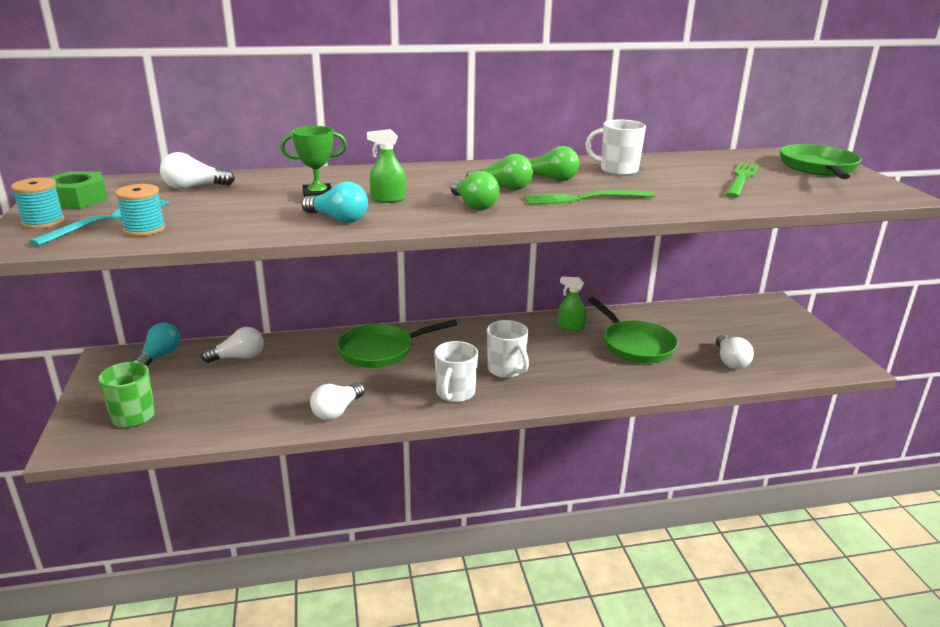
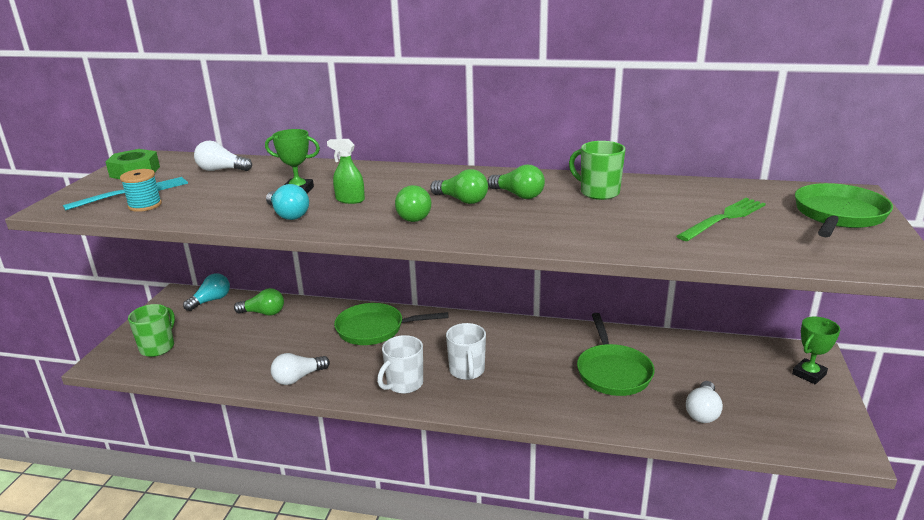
camera: 25 degrees right, 0 degrees up
turquoise spool [11,177,65,229] -> none
white light bulb [201,327,264,363] -> green light bulb [234,288,284,316]
green fork [524,190,655,205] -> none
green spray bottle [558,276,586,331] -> none
white mug [585,120,646,176] -> green mug [569,141,626,200]
none -> green trophy [792,317,841,384]

